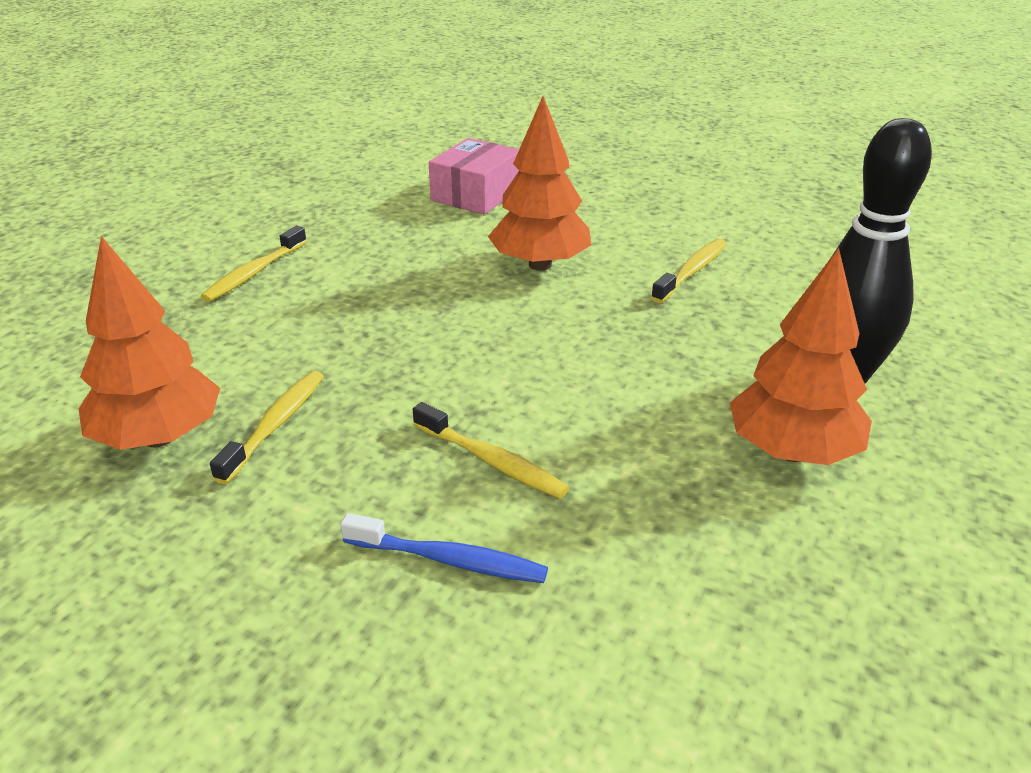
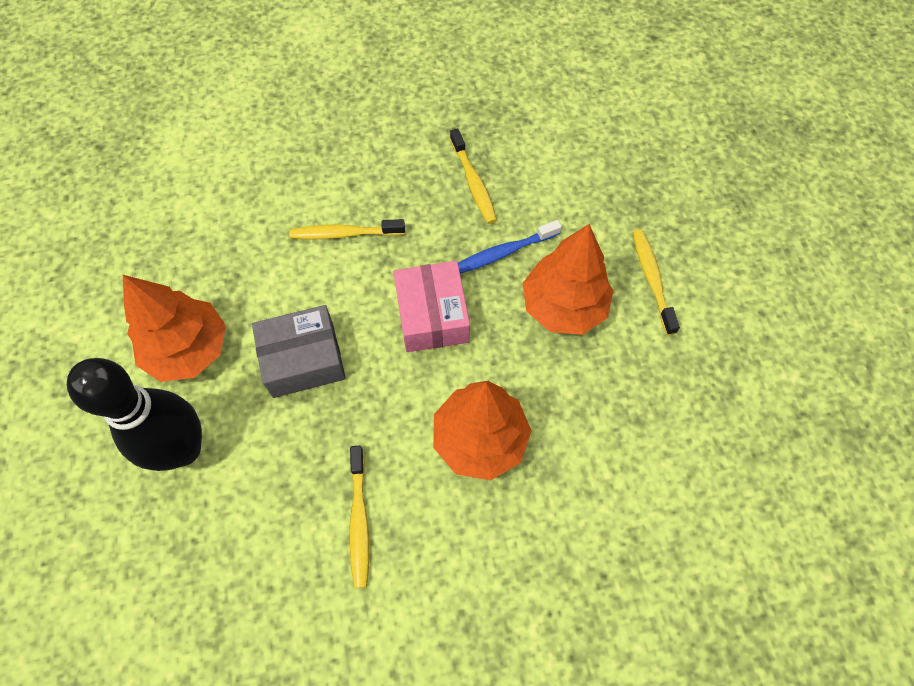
camera: 140 degrees right, 30 degrees up
orange tree [79,236,220,450] -> orange tree moved to [522,224,613,335]
blue toothbrush [340,513,548,583] -> blue toothbrush moved to [458,220,562,274]
pink box [429,138,519,214] -> pink box moved to [394,261,470,352]
none -> grey box [252,305,346,398]

